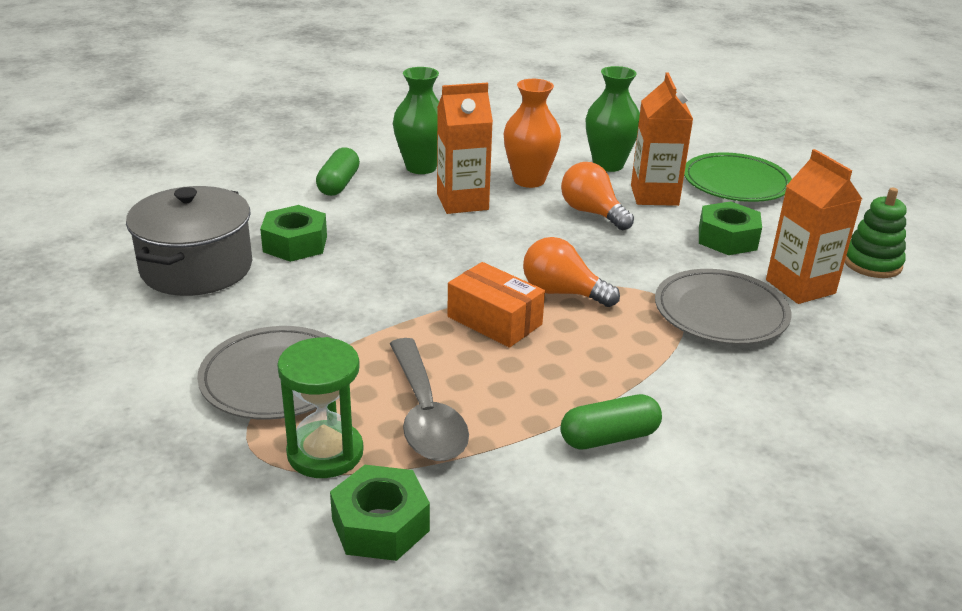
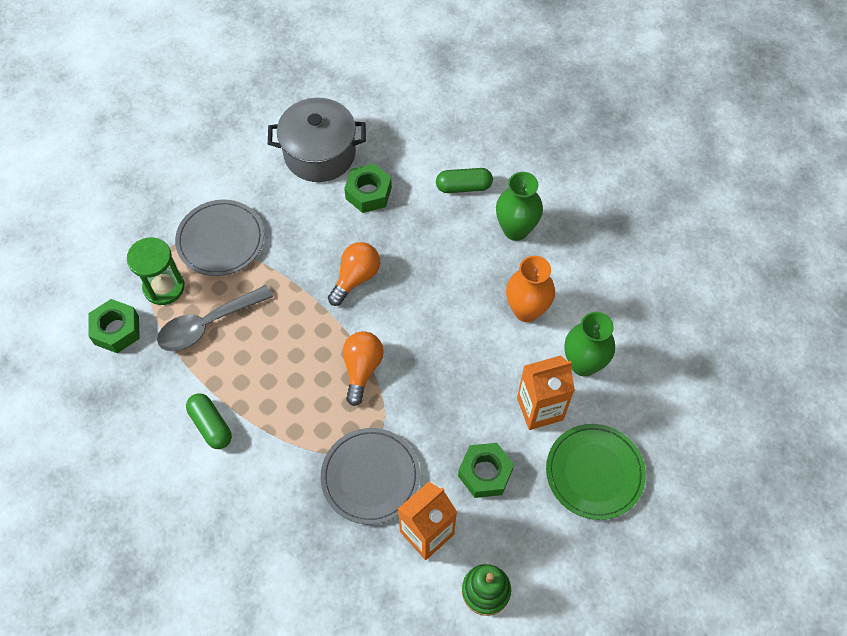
camera: 75 degrees right, 30 degrees up
orange carton [437,82,493,214] -> none
orange box [447,262,545,348] -> none
orange light bulb [561,162,634,230] -> orange light bulb moved to [328,242,380,306]

